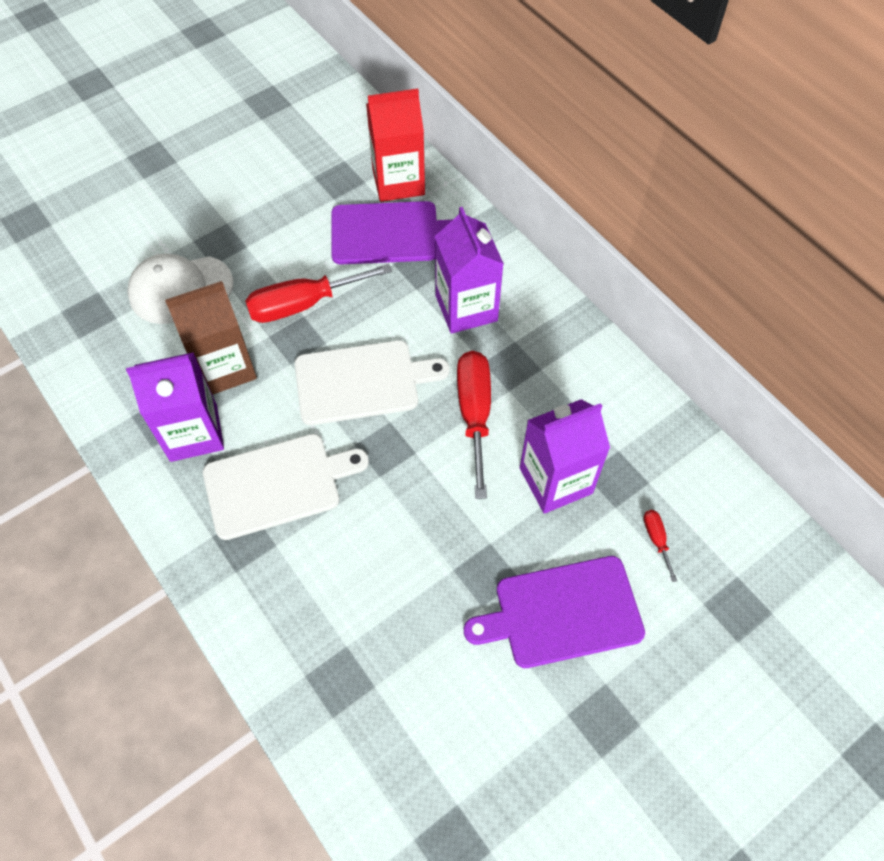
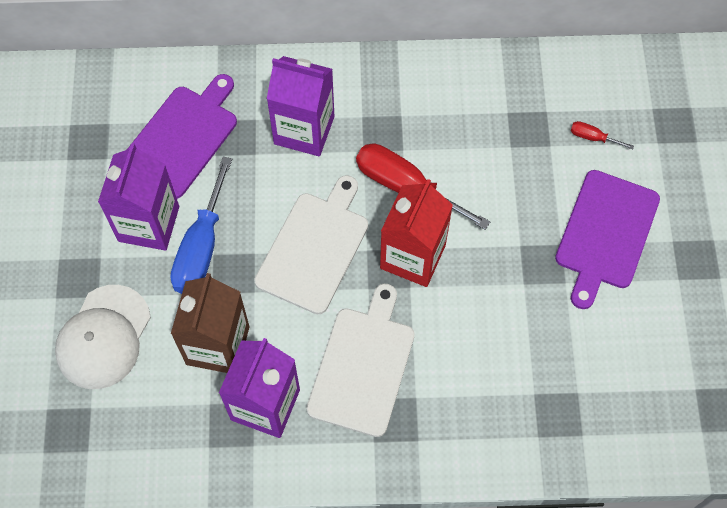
camera: 55 degrees left, 5 degrees up
red screwdriver [245,264,392,323] -> blue screwdriver [171,157,232,294]
red carton [366,89,425,202] -> red carton moved to [380,179,453,287]
purple carton [520,399,610,514] -> purple carton moved to [98,143,179,251]

